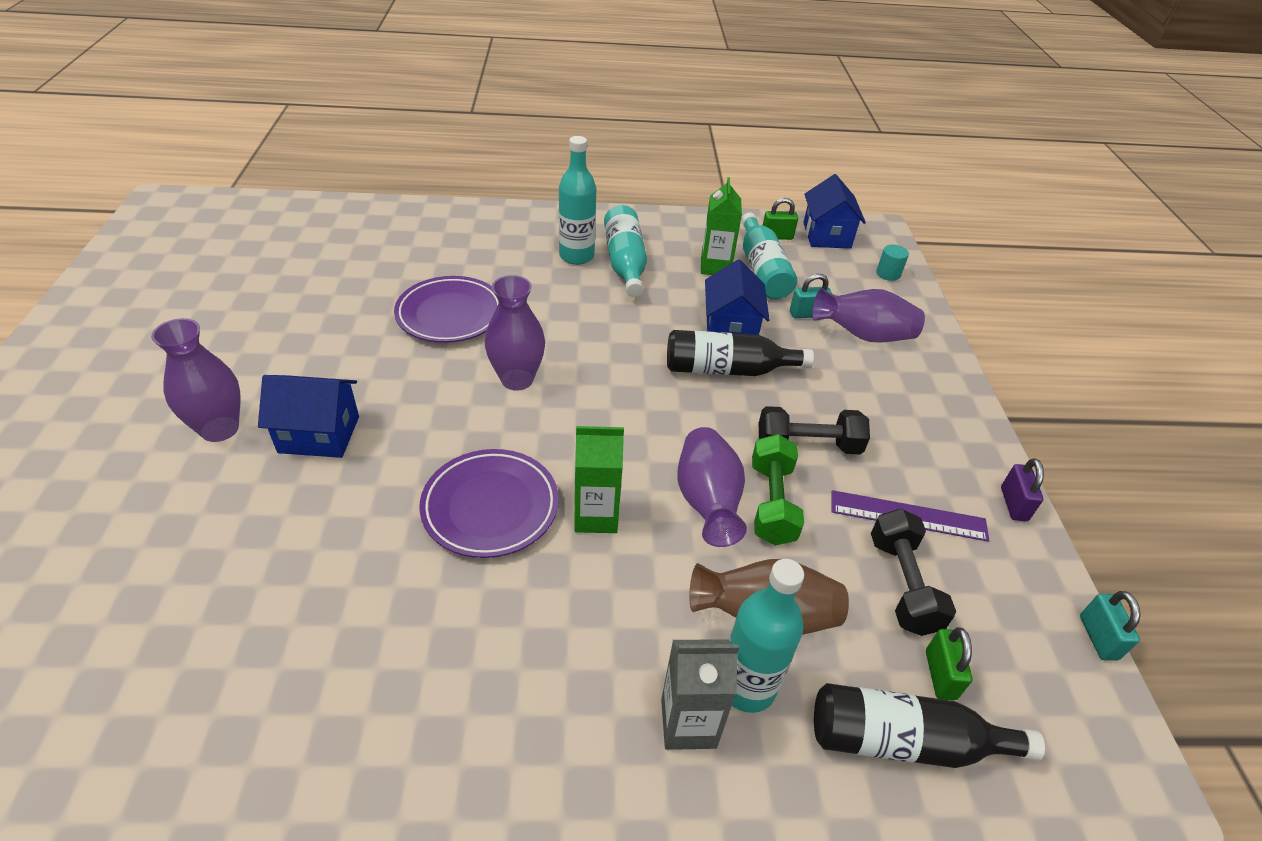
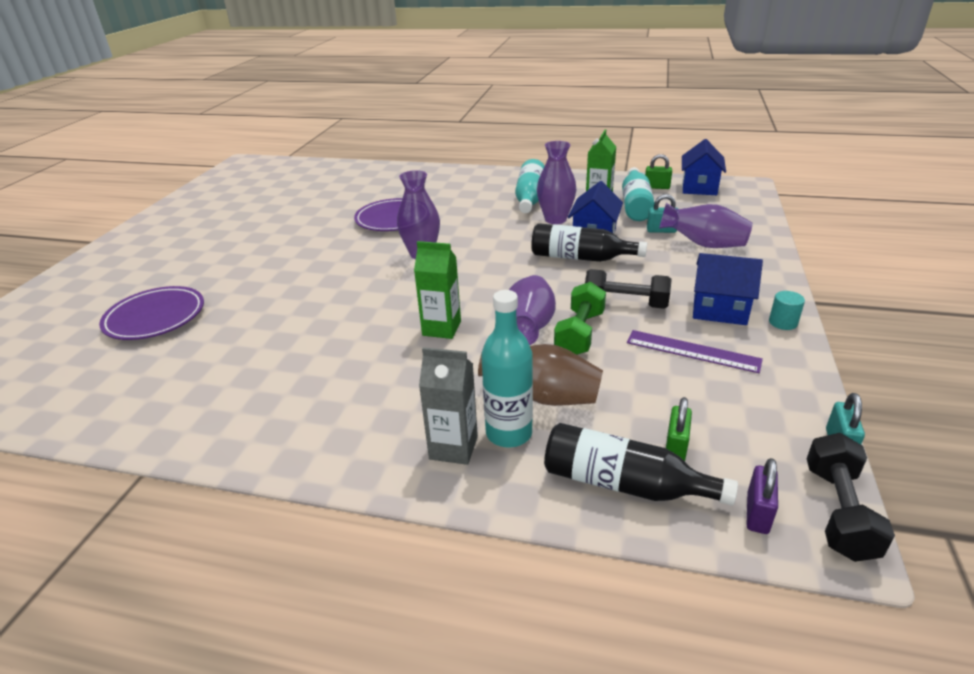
camera: 20 degrees right, 10 degrees down
purple vase [151,318,240,442] -> purple vase moved to [537,141,576,224]
blue house [258,375,359,458] -> blue house moved to [693,253,763,325]
purple plate [419,449,559,558] -> purple plate moved to [99,286,204,340]
turquoise bottle [559,136,597,265] -> none
black dumbbell [871,509,956,636] -> black dumbbell moved to [807,433,895,562]
turquoise cylinder [876,245,909,281] -> turquoise cylinder moved to [769,291,805,330]
purple padlock [1001,459,1044,521] -> purple padlock moved to [747,458,778,534]

